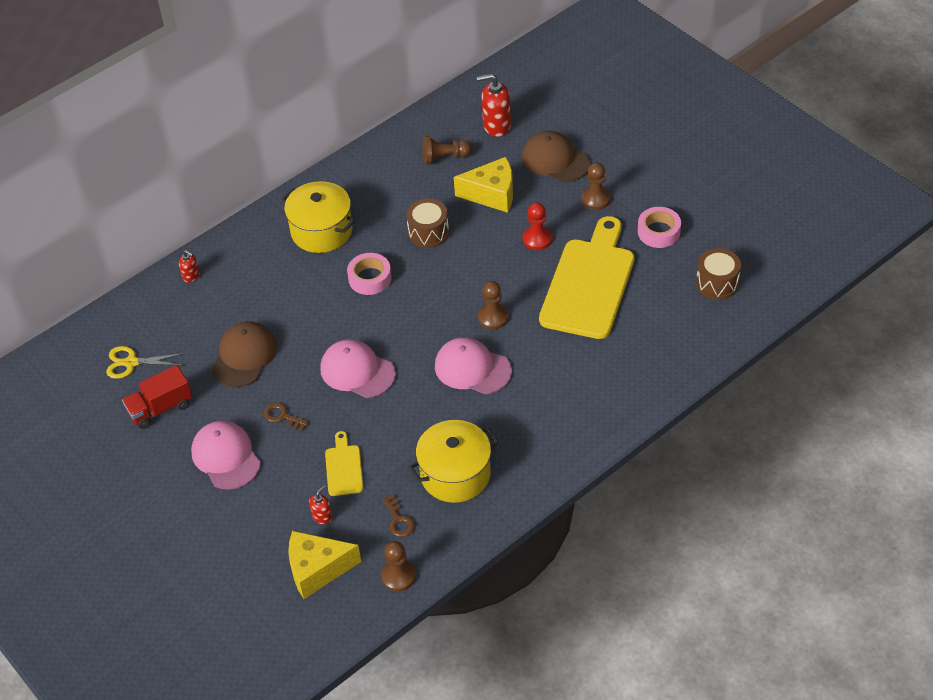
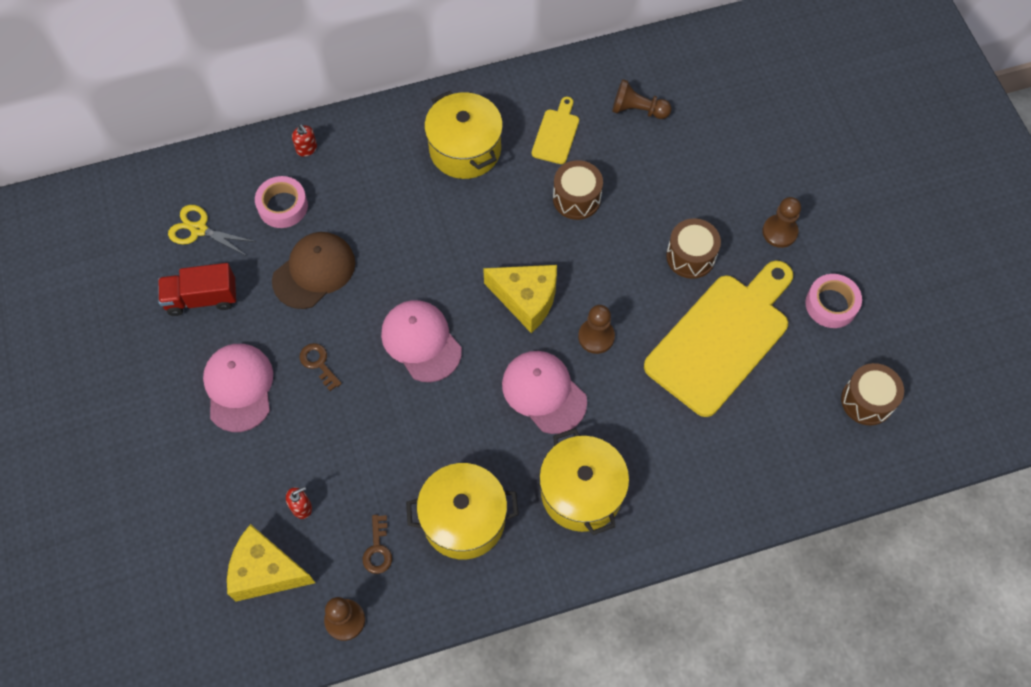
camera: 20 degrees right, 15 degrees up
yellow cutting board [325,431,363,496] -> yellow cutting board moved to [532,97,579,164]
pink tape [347,253,392,295] -> pink tape moved to [255,176,308,228]
yellow cheese [454,157,513,213] -> yellow cheese moved to [483,265,557,333]
red soap dispenser [477,73,511,137] -> none
brown cap [522,131,590,182] -> none
red pawn [523,202,552,250] -> brown drum [666,218,721,279]
none -> yellow pot [539,428,629,535]

